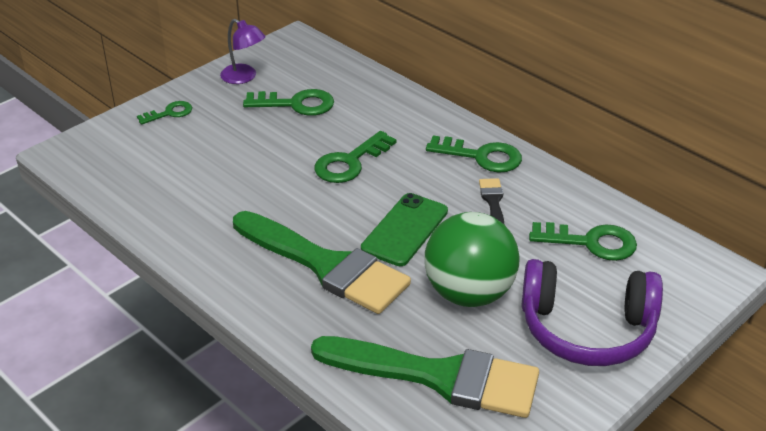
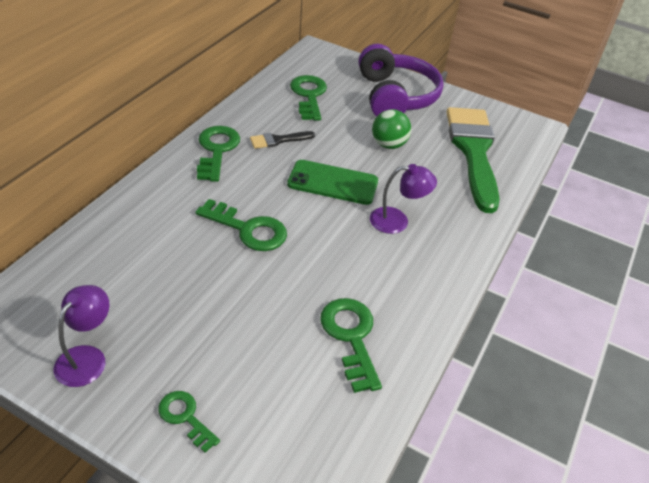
camera: 110 degrees left, 5 degrees up
green brush [233,211,411,314] -> purple lamp [370,164,437,234]
green key [243,89,334,116] -> green key moved to [320,298,382,393]
green ball [424,212,520,307] -> green ball [372,109,411,149], size x0.56

